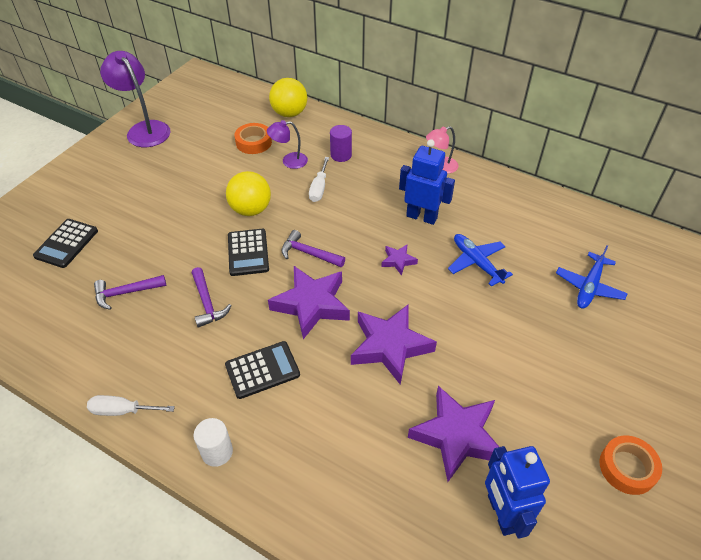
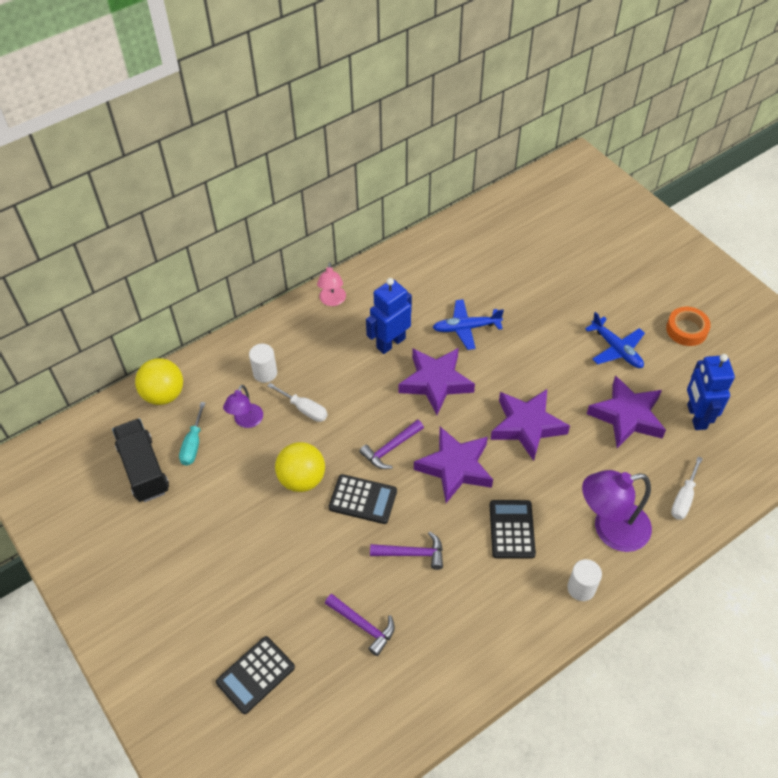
camera: 65 degrees left, 5 degrees up
black calculator [33,219,98,268] -> black calculator turned 90 degrees clockwise [216,636,295,714]
white screwdriver [87,395,175,416] -> white screwdriver moved to [671,456,703,520]
purple hammer [94,275,166,310] -> purple hammer turned 60 degrees counterclockwise [325,594,395,656]
purple lamp [100,51,171,147] -> purple lamp moved to [582,470,652,552]
orange tape [234,123,272,154] -> turquoise screwdriver [179,402,205,466]
purple cylinder [330,125,352,162] -> white cylinder [249,344,277,383]
purple star [381,244,418,276] -> purple star [398,348,475,415], size x2.11
blue robot [485,446,550,539] -> blue robot turned 75 degrees clockwise [687,354,735,430]
blue plane [556,245,628,308] -> blue plane moved to [585,312,645,368]
none -> black truck [112,418,169,502]

